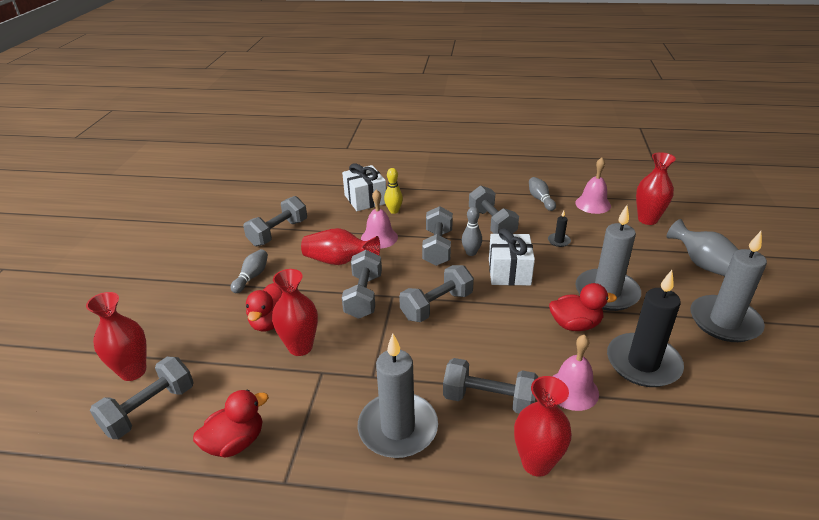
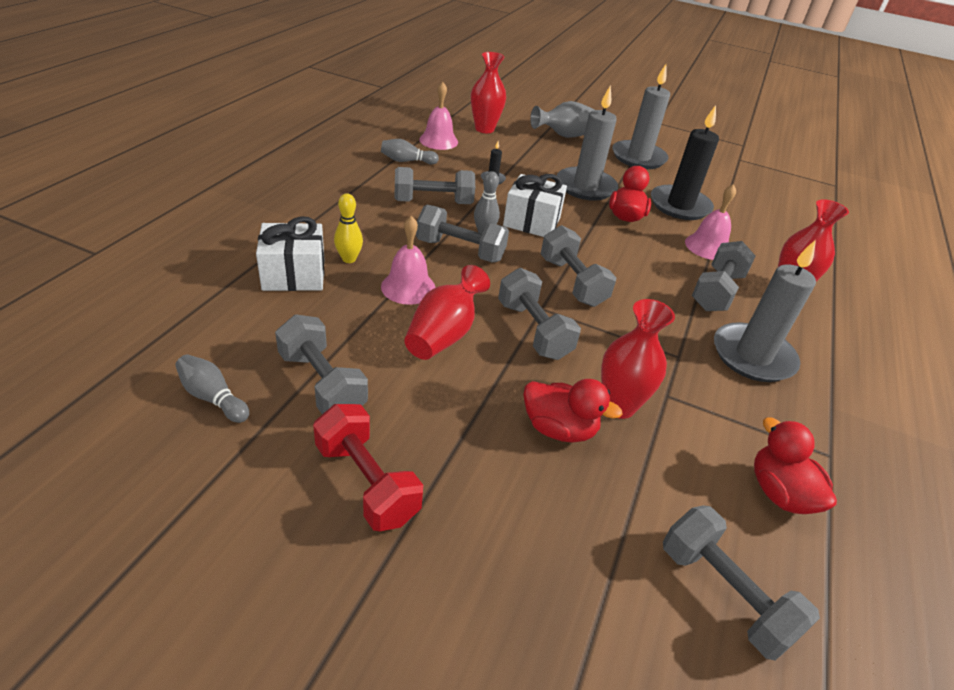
camera: 80 degrees left, 5 degrees up
red vase [86,292,147,381] -> none
grey bowling pin [231,249,268,293] -> grey bowling pin moved to [175,354,249,423]
grey dumbbell [342,250,382,319] -> grey dumbbell turned 45 degrees clockwise [498,268,581,360]
none -> red dumbbell [313,404,423,531]

